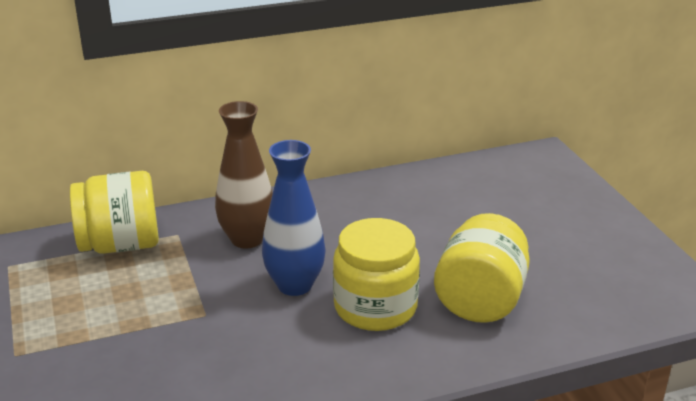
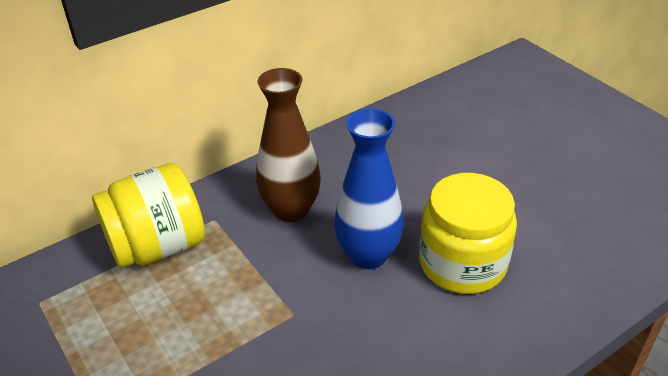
camera: 15 degrees left, 10 degrees up
yellow jar [434,213,530,323] -> none

